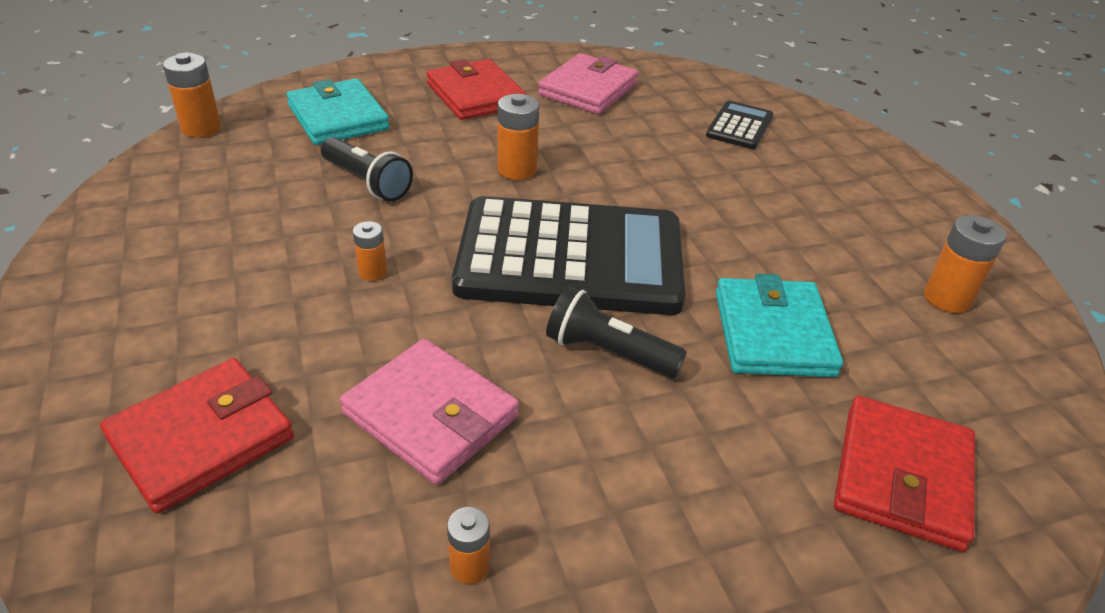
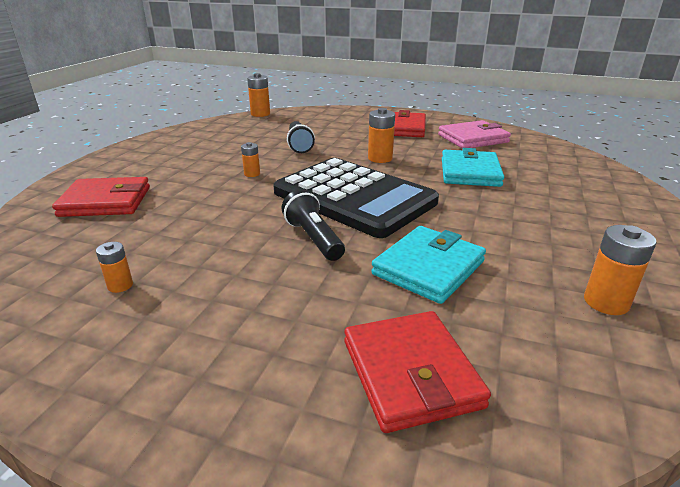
camera: 40 degrees right, 10 degrees down
turquoise wallet [286,78,390,145] -> turquoise wallet moved to [442,148,504,187]
pink wallet [340,339,519,485] -> none
black calculator [706,101,774,149] -> none
red wallet [834,396,975,552] -> red wallet turned 75 degrees counterclockwise [344,311,491,433]

